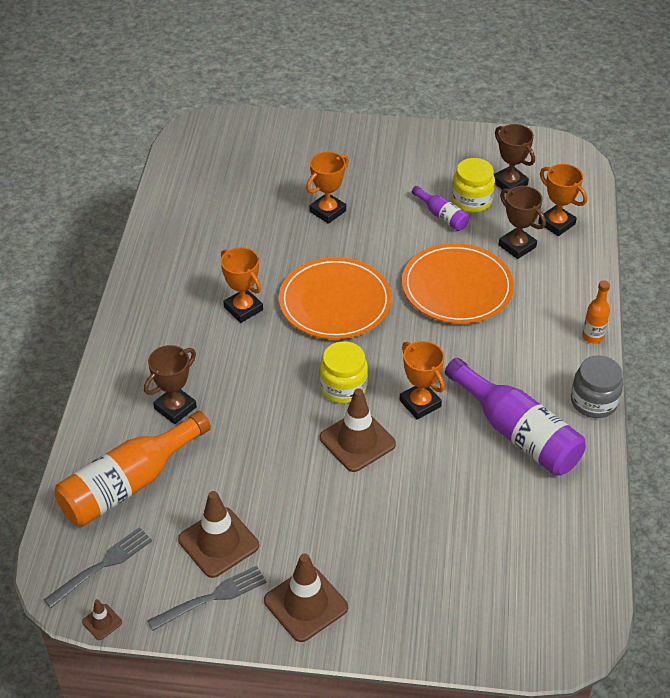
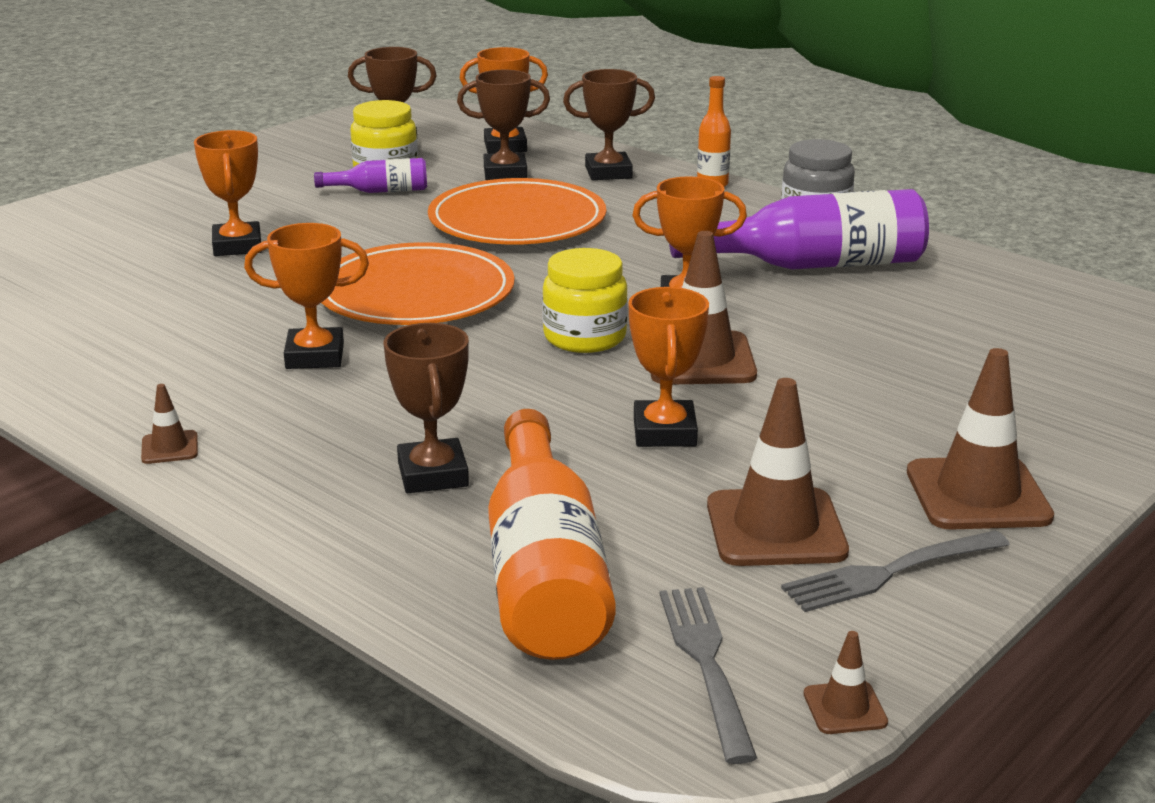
camera: 55 degrees left, 20 degrees down
grey fork [147,566,267,631] -> grey fork turned 120 degrees counterclockwise [781,531,1010,612]
none -> brown traffic cone [141,384,198,464]
none -> brown trophy [563,69,655,180]
none -> orange trophy [628,287,709,447]

